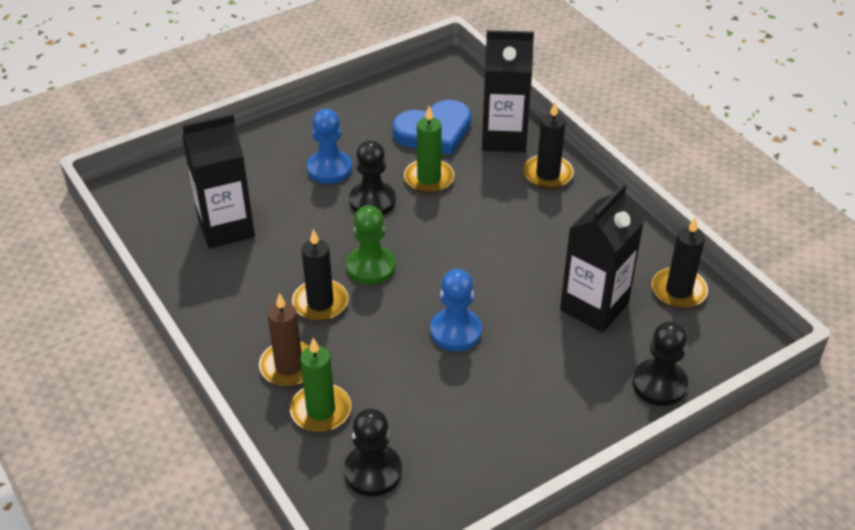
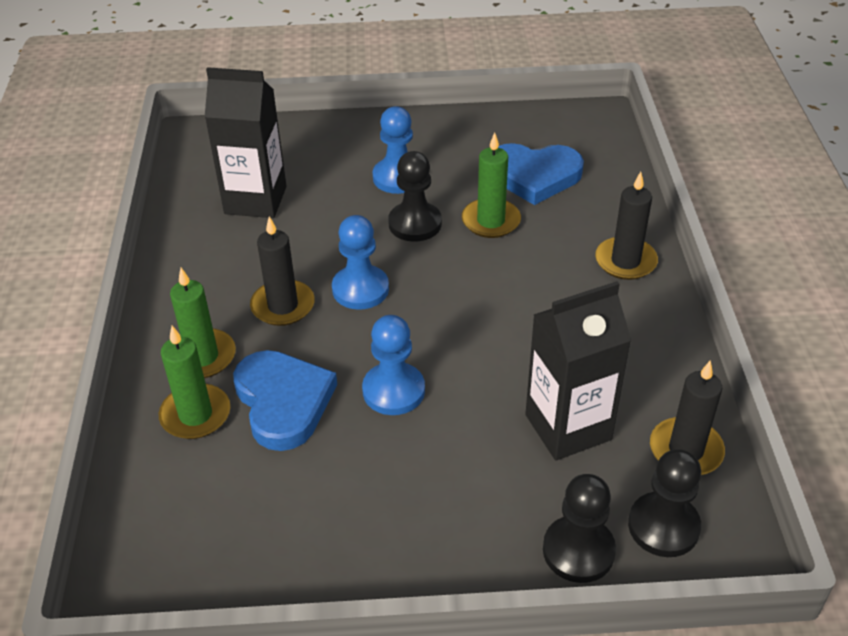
camera: 30 degrees right, 0 degrees up
brown candle [259,293,310,386] -> green candle [170,268,236,378]
black pawn [344,409,402,497] -> black pawn moved to [628,449,701,557]
green pawn [346,205,396,285] -> blue pawn [332,215,389,310]
black carton [482,30,534,152] -> none
none -> blue heart [233,350,337,451]

